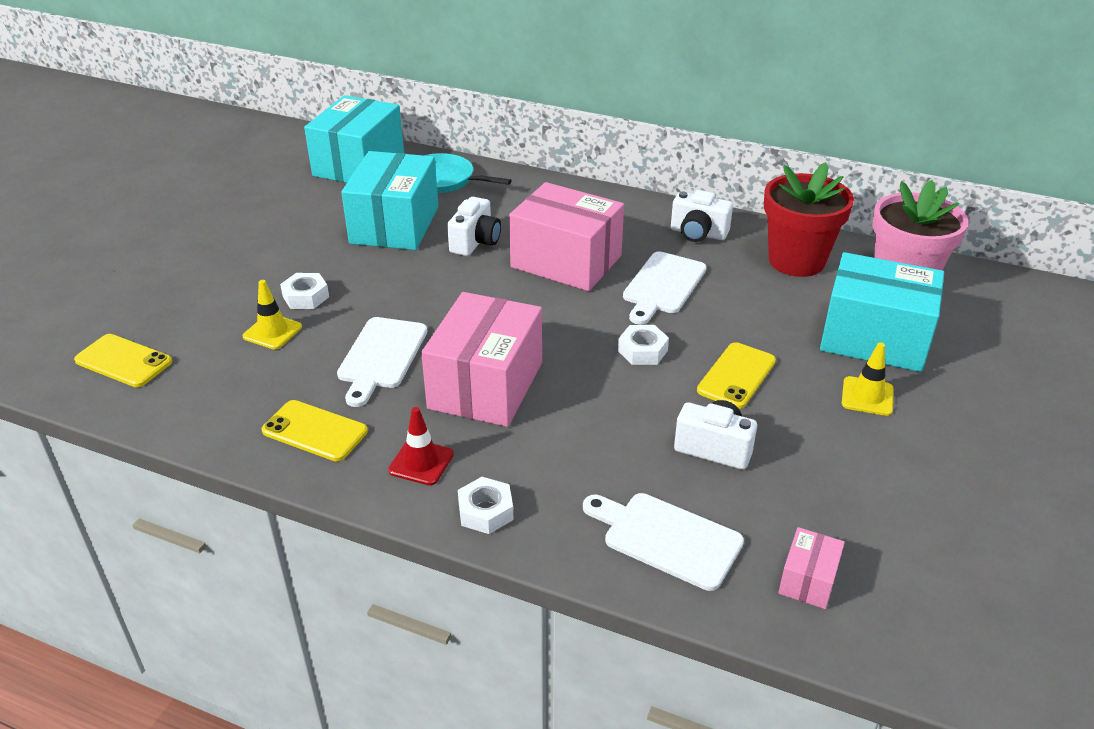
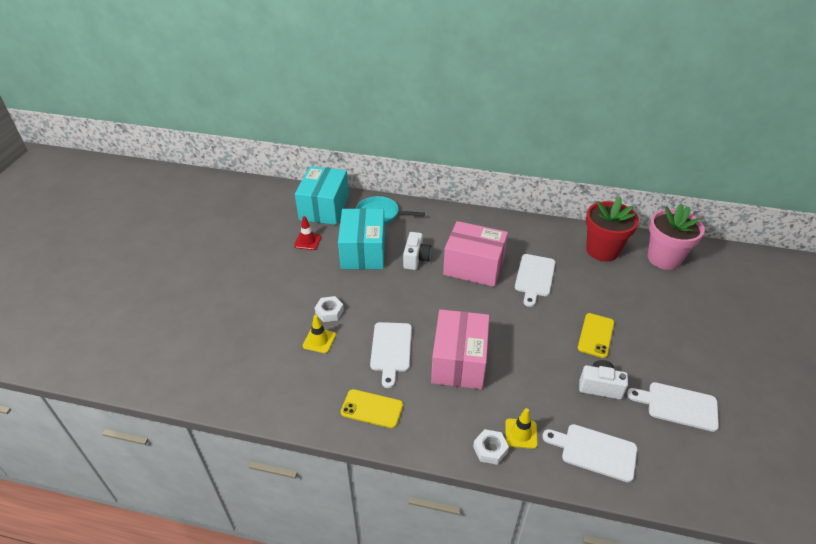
camera: 10 degrees left, 5 degrees up
yellow phone [74,334,172,387] -> none
red traffic cone [388,407,454,485] -> red traffic cone moved to [294,216,321,250]
white nut [618,325,669,365] -> none
white camera [671,190,733,242] -> none
pink box [778,527,845,609] -> none
turquoise box [820,252,944,372] -> none
yellow traffic cone [842,342,894,416] -> yellow traffic cone moved to [505,408,538,449]
none -> white cutting board [627,382,719,432]

